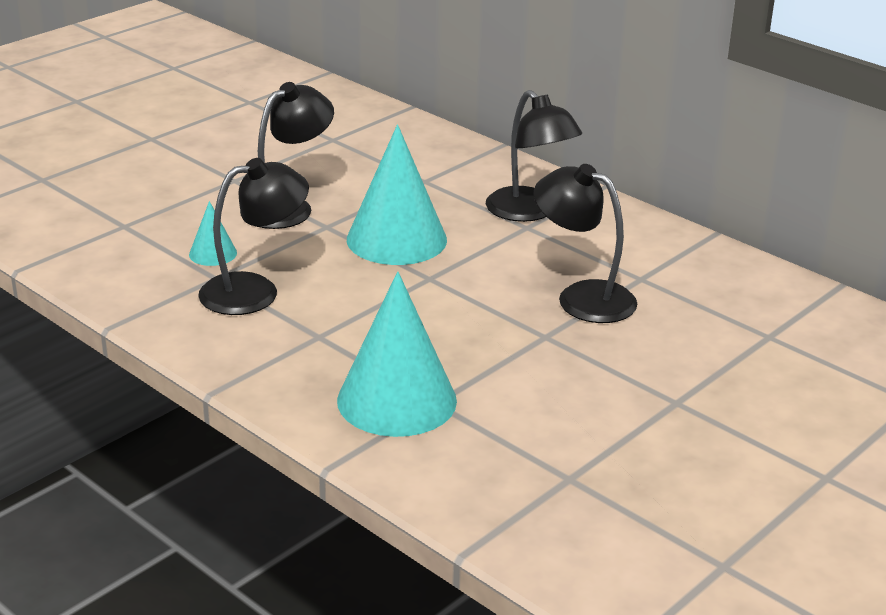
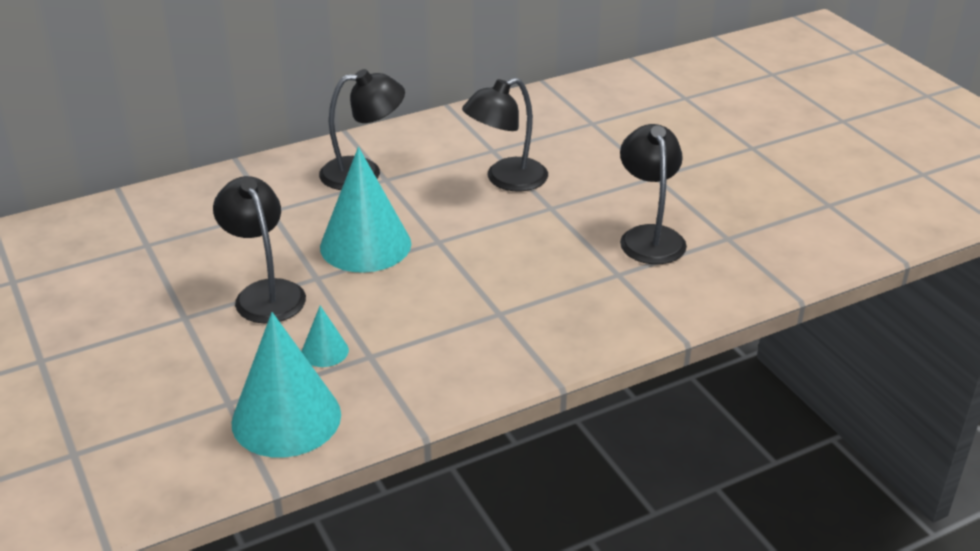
camera: 70 degrees left, 5 degrees up
black lamp [198,158,309,315] -> black lamp moved to [620,124,687,264]
turquoise cone [337,272,457,437] -> turquoise cone moved to [231,312,341,458]

